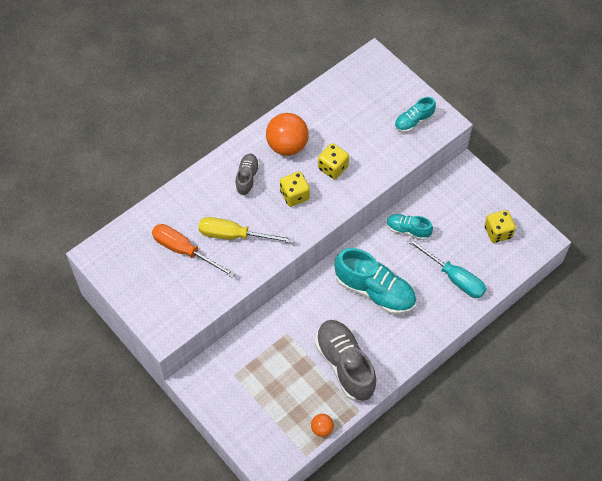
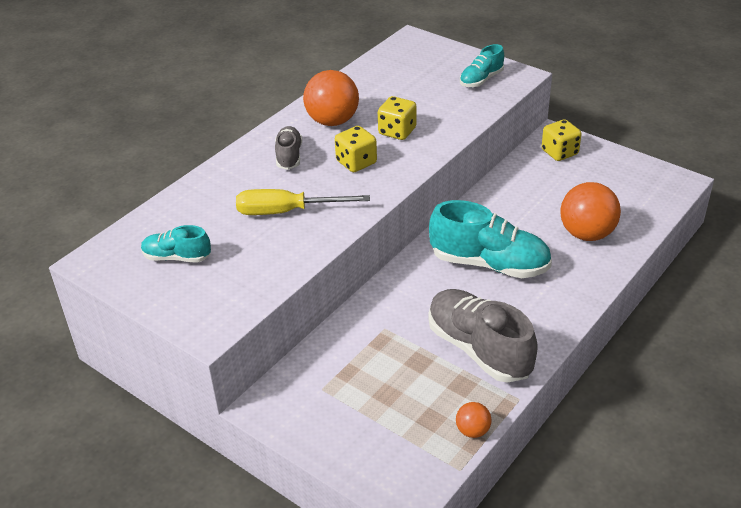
camera: 10 degrees left, 20 degrees down
orange screwdriver [152,224,236,278] -> none
turquoise shoe [387,214,433,240] -> turquoise shoe moved to [141,225,211,262]
turquoise screwdriver [407,238,486,298] -> orange ball [560,182,621,241]
yellow dice [485,210,516,243] -> yellow dice moved to [542,119,582,161]

